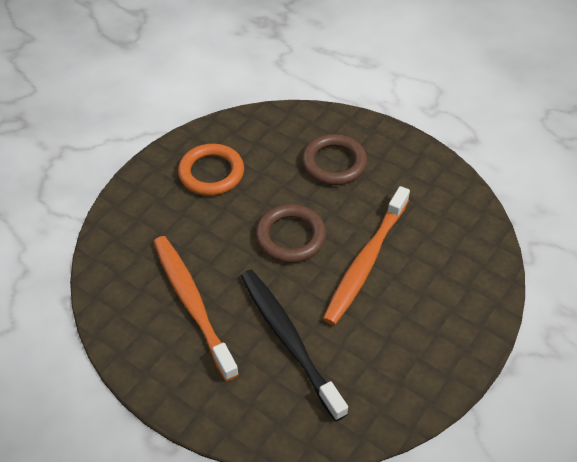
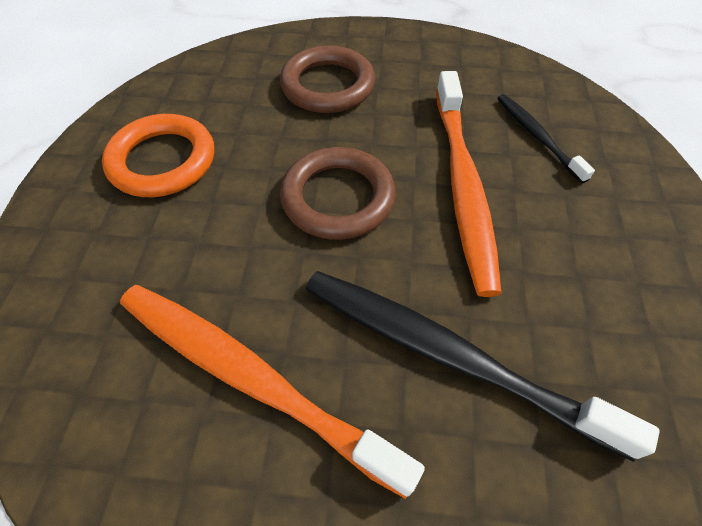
camera: 30 degrees left, 5 degrees up
none -> black toothbrush [497,94,595,183]

